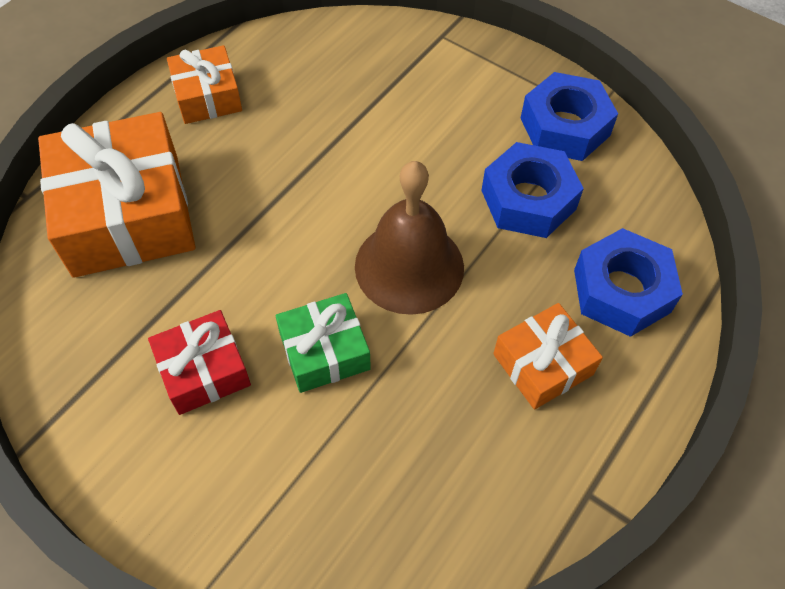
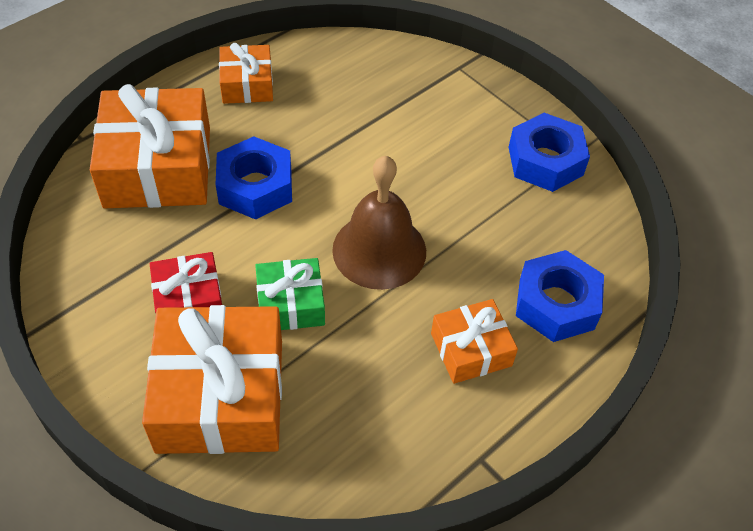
camera: 10 degrees right, 5 degrees down
blue nut [481,142,584,238] -> blue nut moved to [216,136,292,220]
none -> orange gift [142,305,282,454]

